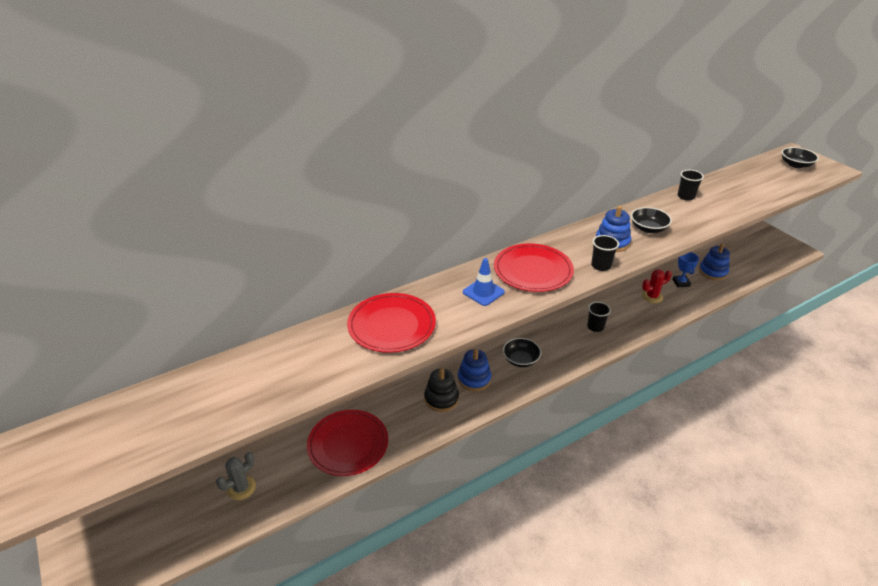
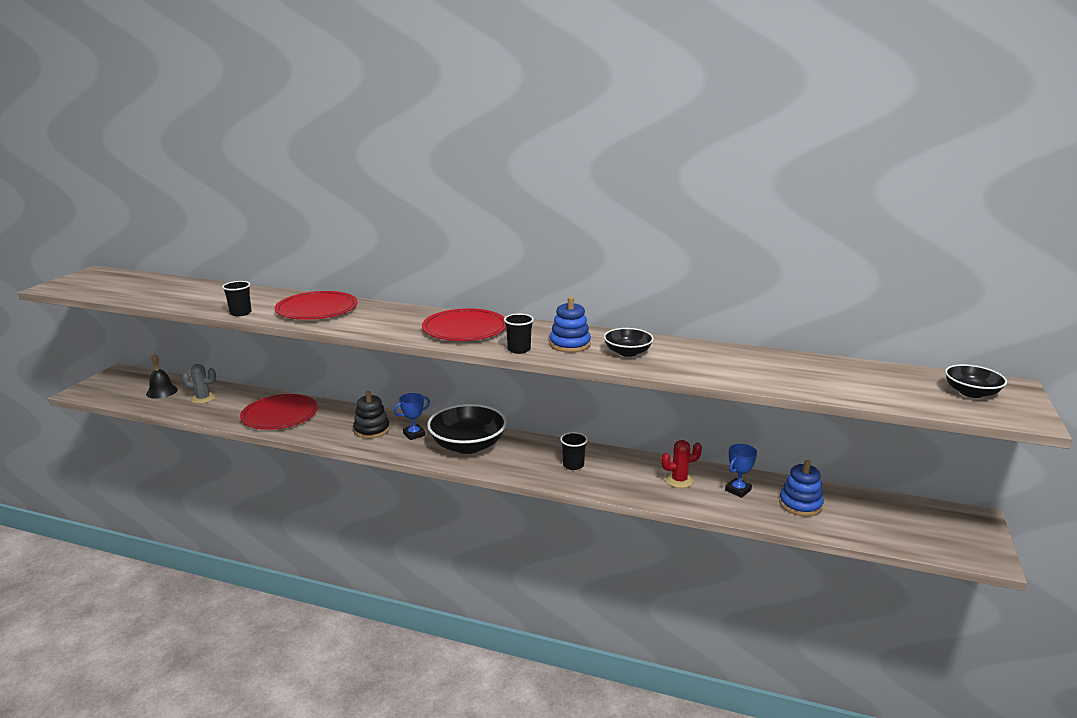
camera: 50 degrees right, 15 degrees down
blue stacking toy [458,348,491,391] -> blue trophy [394,393,430,440]
blue traffic cone [463,258,505,306] -> none
black bowl [503,338,541,367] -> black bowl [427,404,507,454], size x1.82
red cactus [642,269,672,303] -> red cactus turned 45 degrees counterclockwise [661,440,702,488]
black cup [678,170,704,201] -> black cup moved to [222,281,251,316]
none -> black bell [146,354,178,399]

